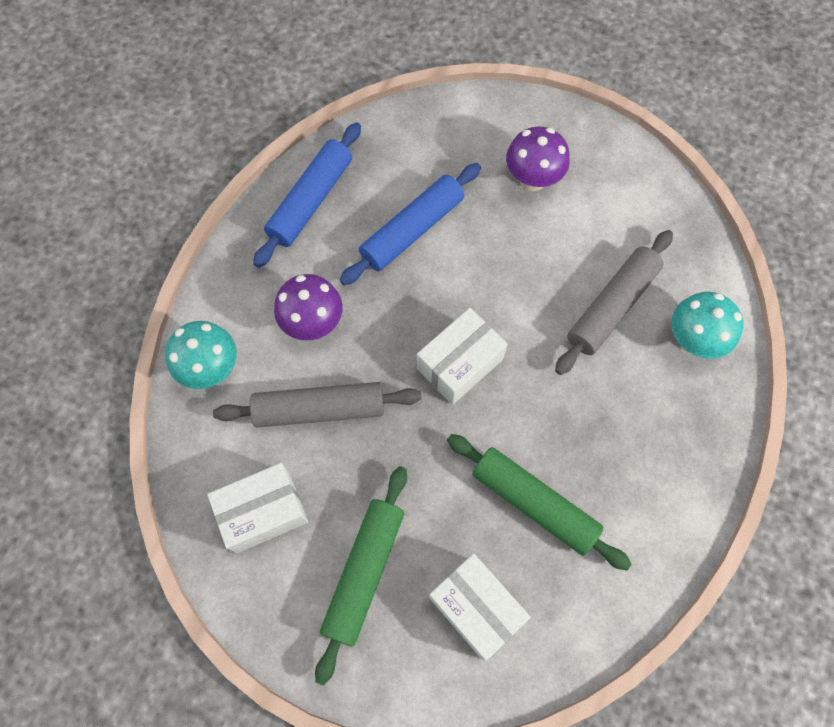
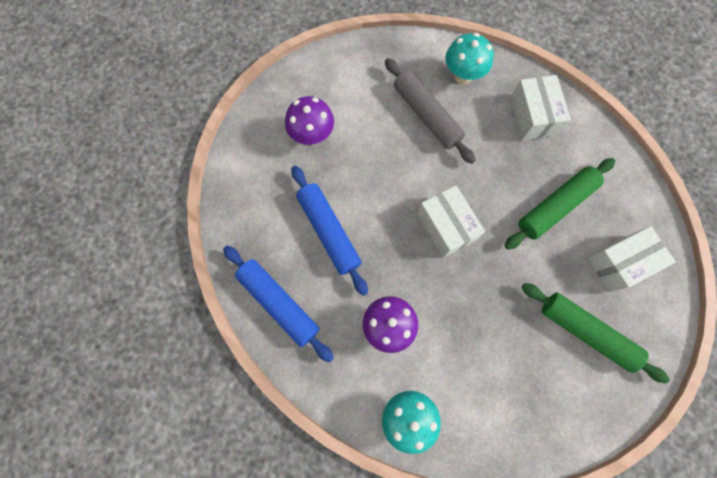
camera: 75 degrees left, 5 degrees up
white box [207,463,308,553] -> white box moved to [510,75,571,140]
grey rolling pin [213,382,421,428] -> none

